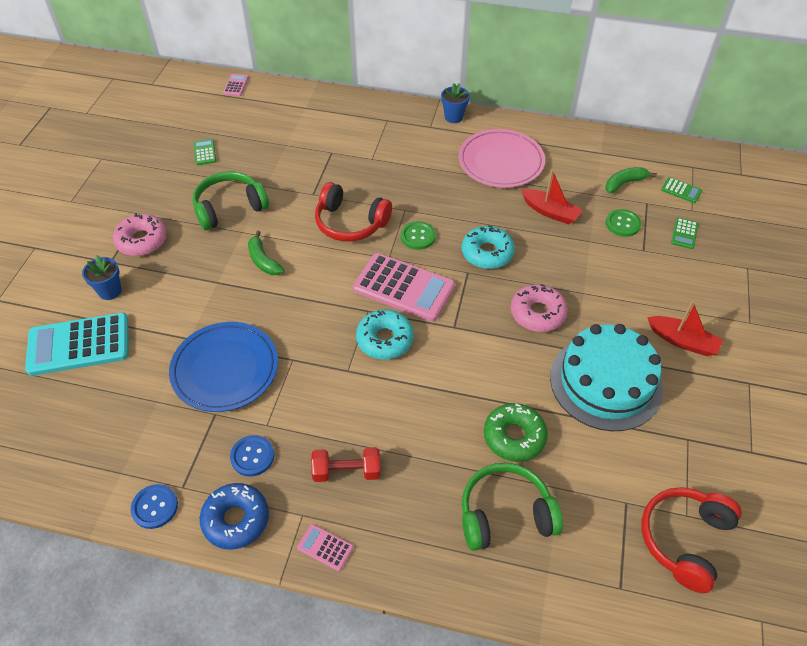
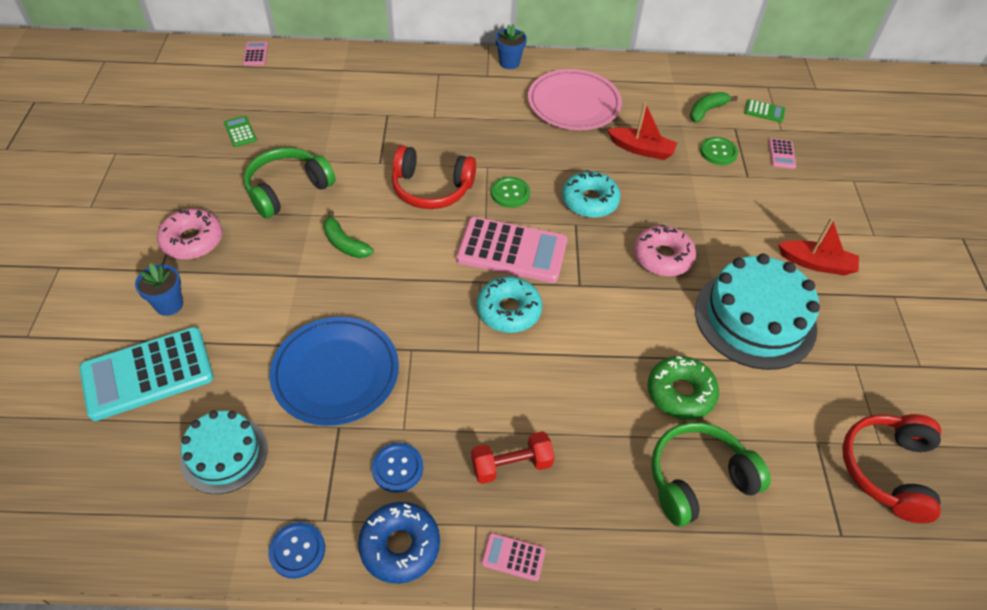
camera: 15 degrees left, 0 degrees up
green calculator [671,217,698,249] -> pink calculator [769,138,796,169]
none -> turquoise cake [180,411,268,494]

